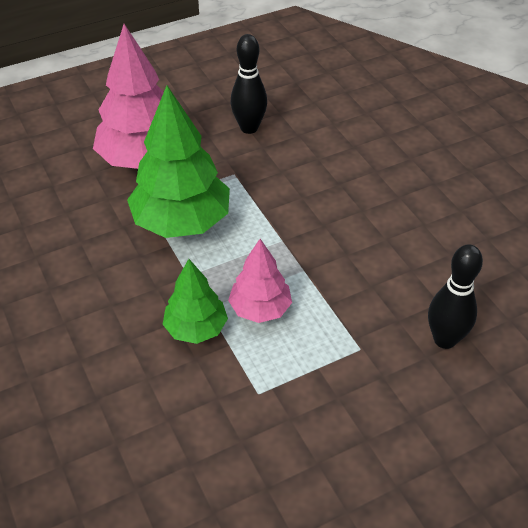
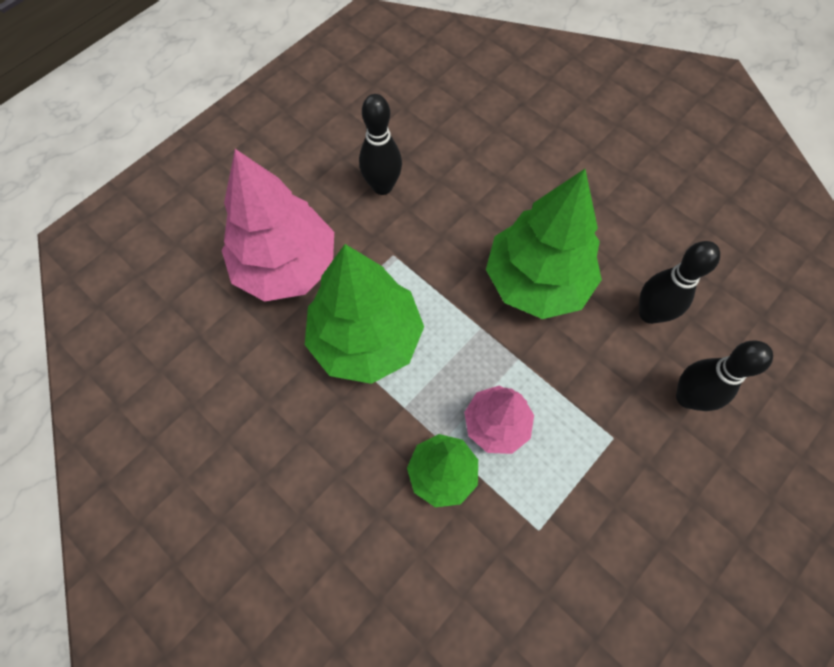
camera: 20 degrees left, 20 degrees up
none -> green tree [486,169,602,319]
none -> black bowling pin [639,241,720,324]

